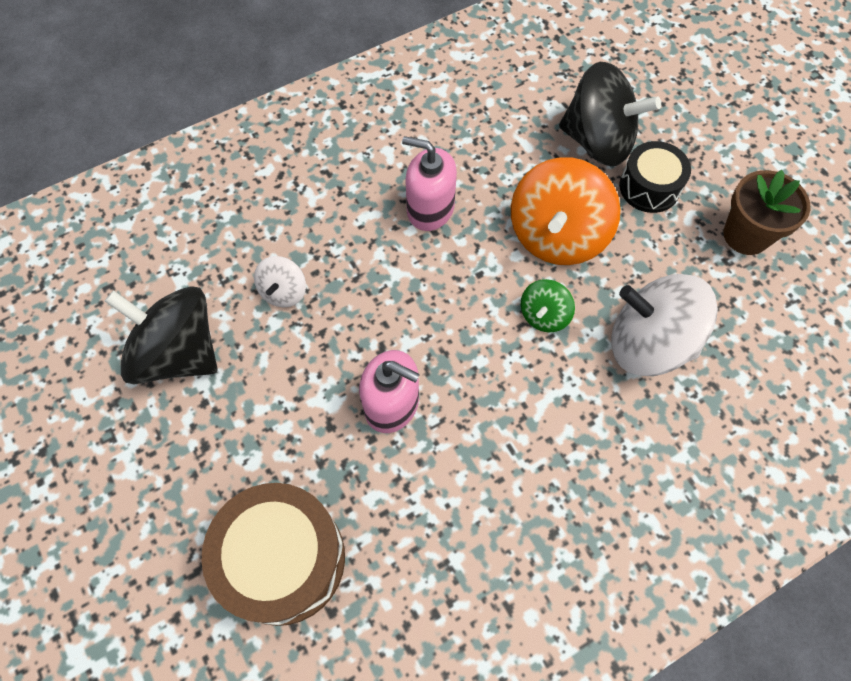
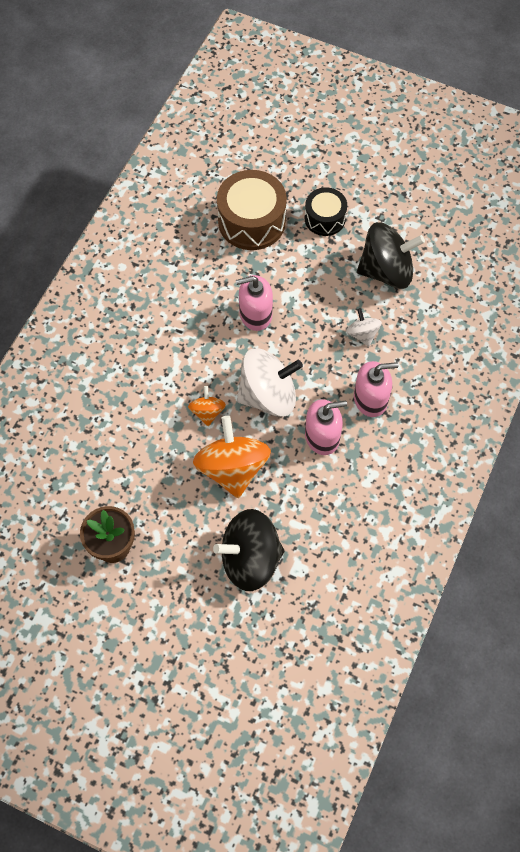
camera: 145 degrees right, 0 degrees up
green spinning top [521,279,575,332] -> orange spinning top [188,386,226,426]
white spinning top [611,274,718,376] -> white spinning top moved to [237,348,303,417]
black drum [619,141,691,213] -> black drum moved to [305,187,347,236]
none -> pink soap dispenser [354,361,399,417]

